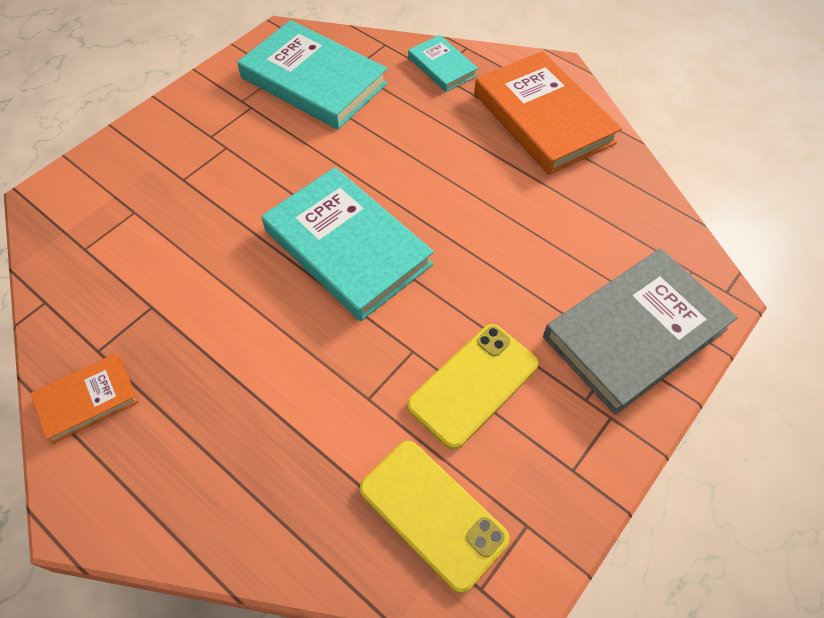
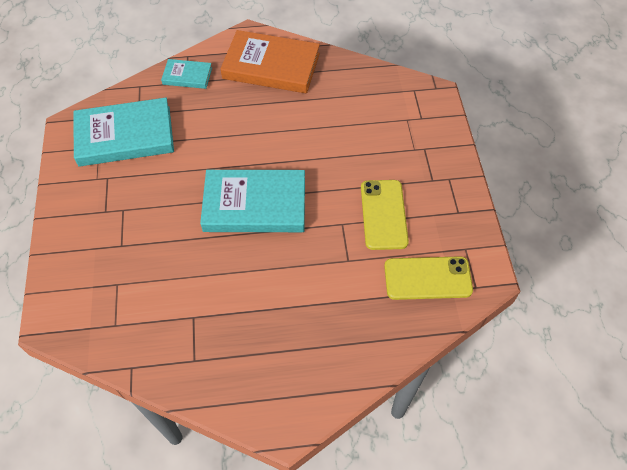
camera: 45 degrees left, 0 degrees up
orange book [31,353,139,444] -> none
grey book [543,248,738,415] -> none

